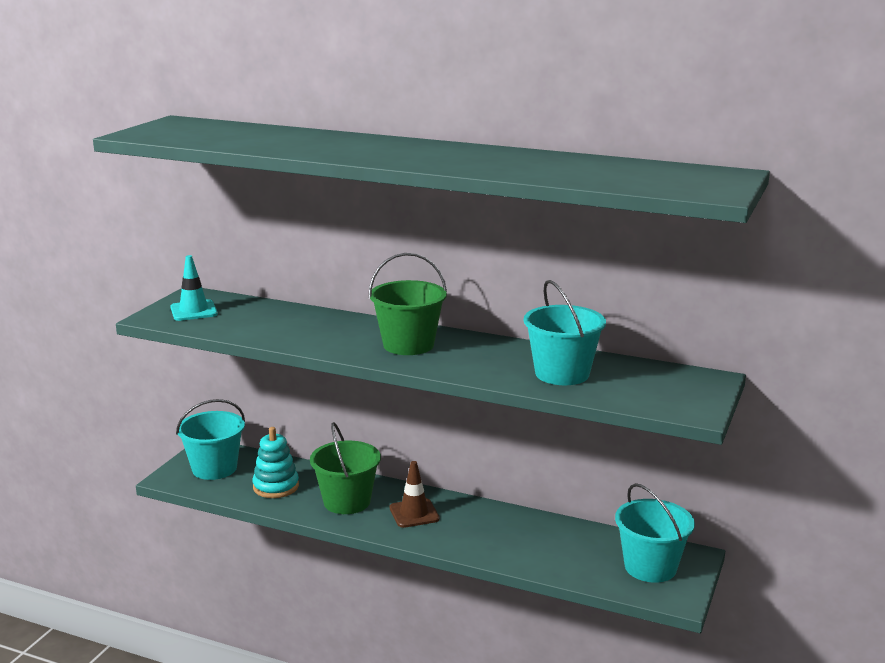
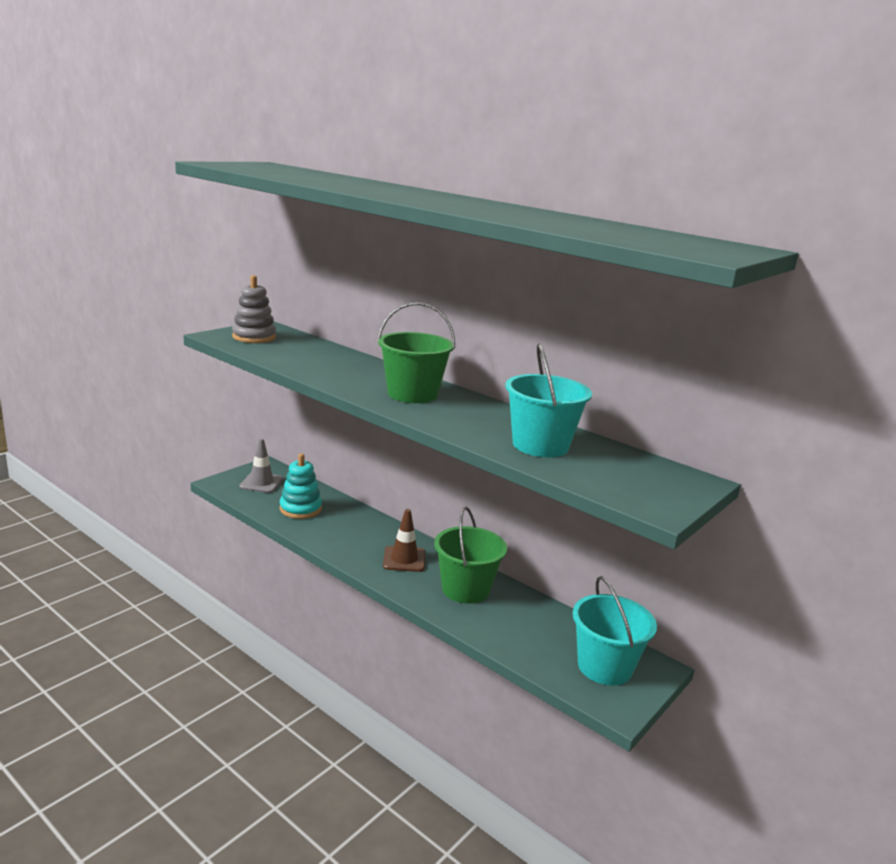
camera: 15 degrees right, 0 degrees up
turquoise traffic cone [170,255,218,321] -> grey stacking toy [232,275,276,343]
turquoise bucket [176,399,245,480] -> grey traffic cone [239,438,283,493]
green bucket [310,422,381,514] -> green bucket moved to [434,507,507,604]

